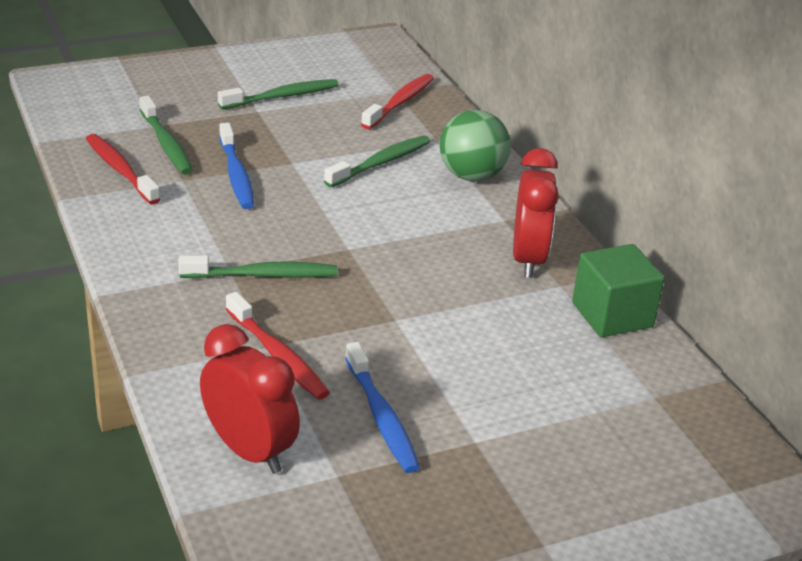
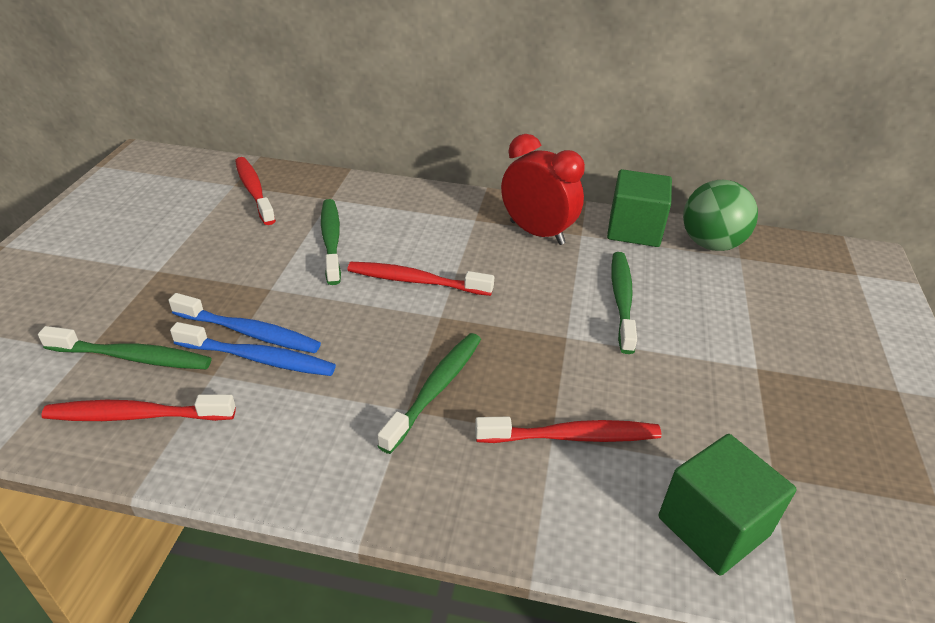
camera: 55 degrees left, 5 degrees up
red clock [200,324,300,474] -> green cube [658,434,797,576]
green toothbrush [218,79,339,109] -> green toothbrush moved to [611,252,637,354]
blue toothbrush [345,342,420,473] -> blue toothbrush moved to [170,322,336,376]
green ball [440,110,511,181] -> green ball moved to [683,180,758,251]
none -> red toothbrush [347,262,494,296]

